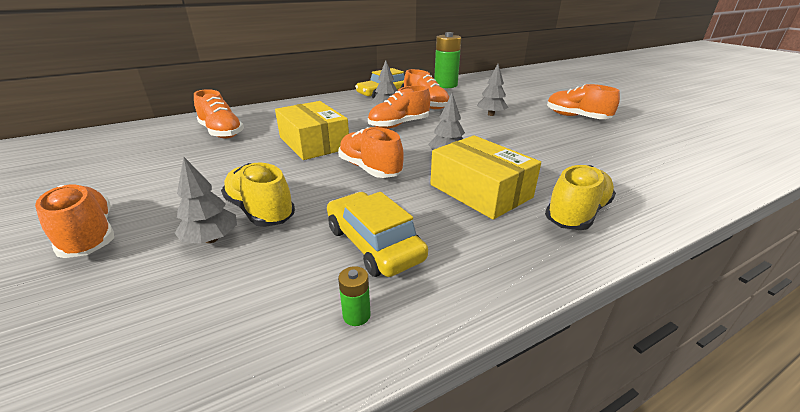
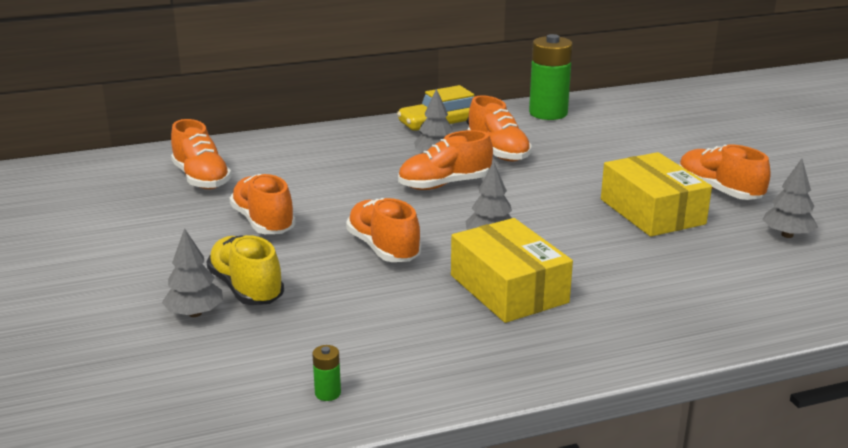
camera: 10 degrees right, 5 degrees down
orange shoe [35,185,114,258] -> orange shoe moved to [229,174,296,234]
yellow box [275,101,349,160] -> yellow box moved to [601,152,712,237]
yellow car [327,192,428,277] -> none
grey tree [477,64,508,116] -> grey tree moved to [763,159,818,238]
yellow shoe [545,165,616,230] -> none

